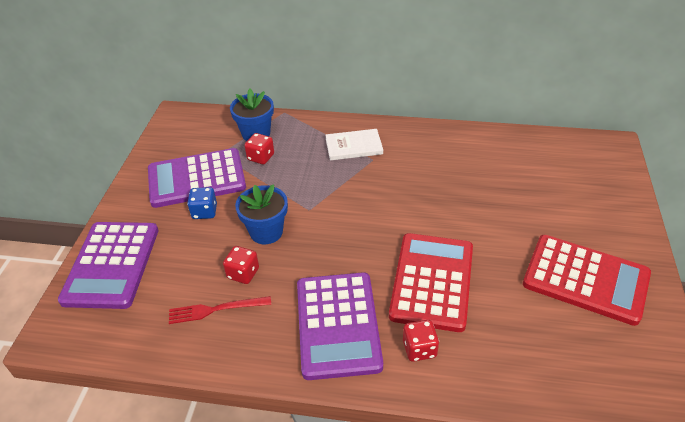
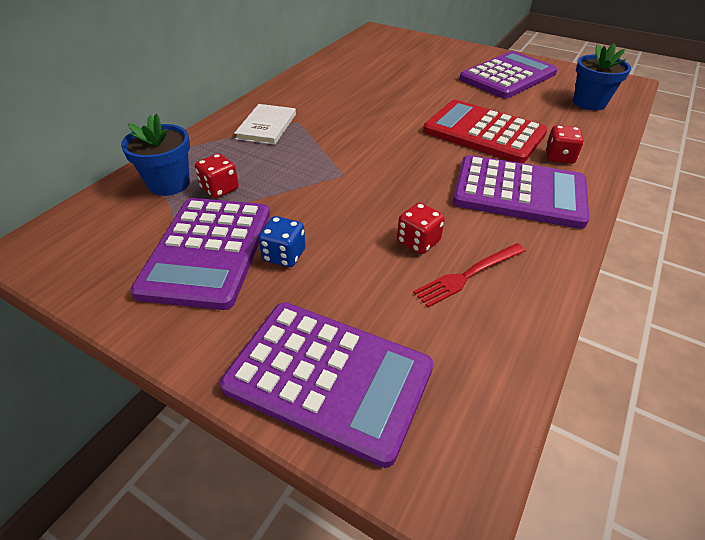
camera: 70 degrees left, 0 degrees up
red fork [169,296,271,324] -> red fork turned 45 degrees clockwise [413,243,526,307]
blue flower pot [235,184,288,244] -> blue flower pot moved to [573,43,631,110]
red calculator [523,235,651,326] -> purple calculator [459,51,558,99]

